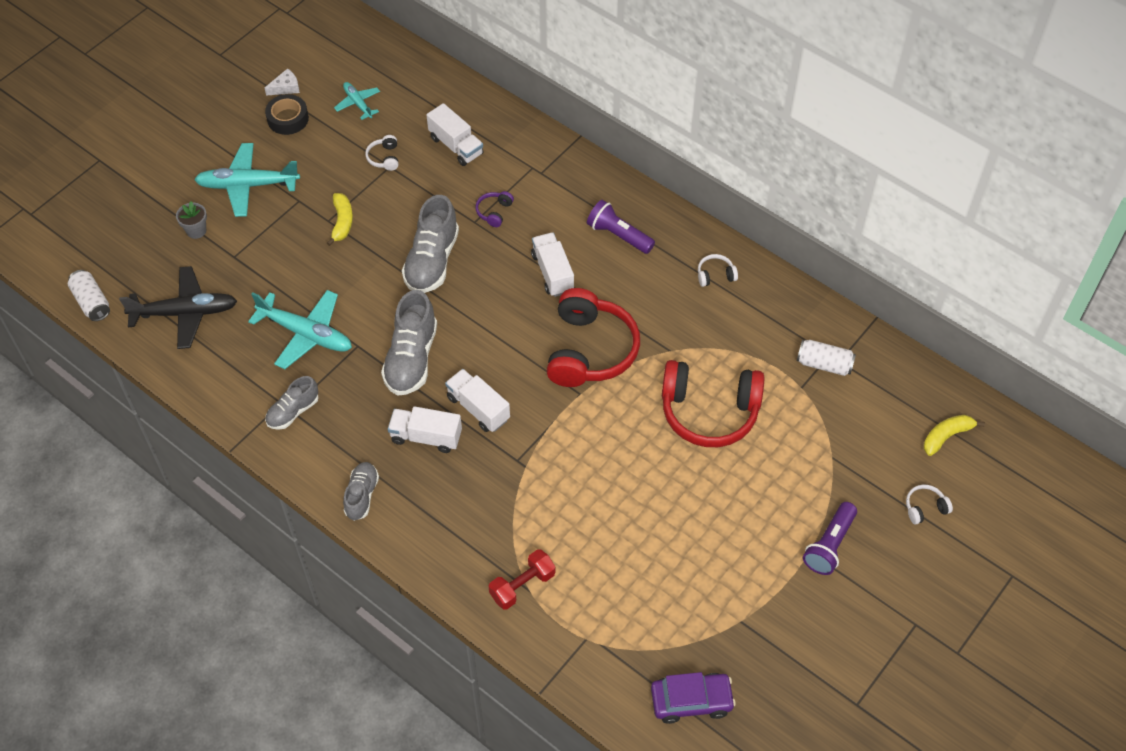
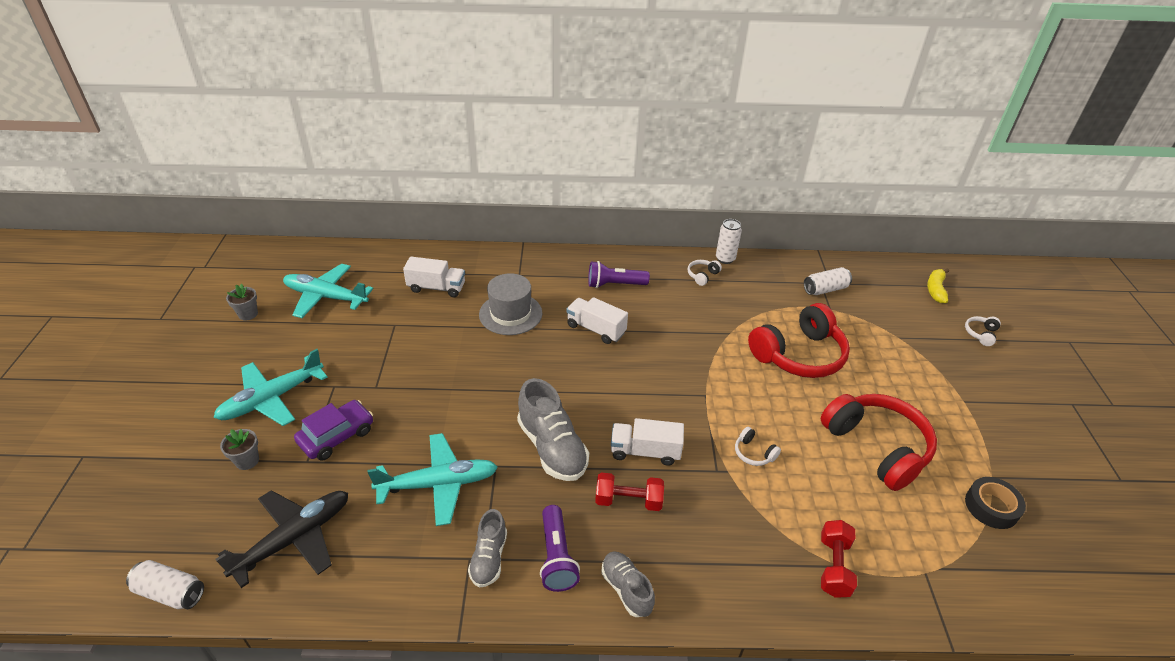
camera: 40 degrees left, 15 degrees down
white cheese [265,68,300,96] -> grey flower pot [226,284,258,320]
black tape [265,94,309,135] -> black tape moved to [965,477,1026,529]
yellow banana [327,193,353,246] -> none
turquoise plane [334,82,380,120] -> turquoise plane [283,263,373,318], size x1.83
white headphones [365,135,399,171] -> white headphones moved to [735,427,781,466]
white truck [388,406,462,453] -> red dumbbell [595,472,664,511]
grey shoe [402,195,459,293] -> none
purple headphones [475,191,514,227] -> grey hat [479,273,542,335]
red headphones [546,288,640,387] -> red headphones moved to [821,394,937,491]
purple car [651,672,736,724] -> purple car moved to [294,400,373,461]
purple flashlight [803,502,857,575] -> purple flashlight moved to [540,505,580,592]
none -> white can [716,219,742,264]

